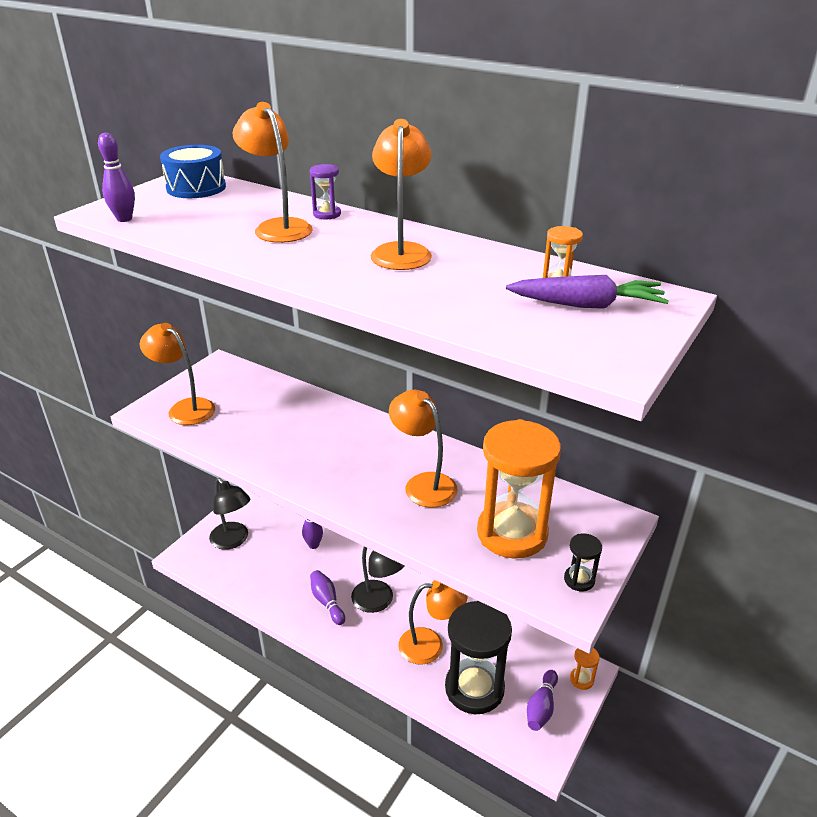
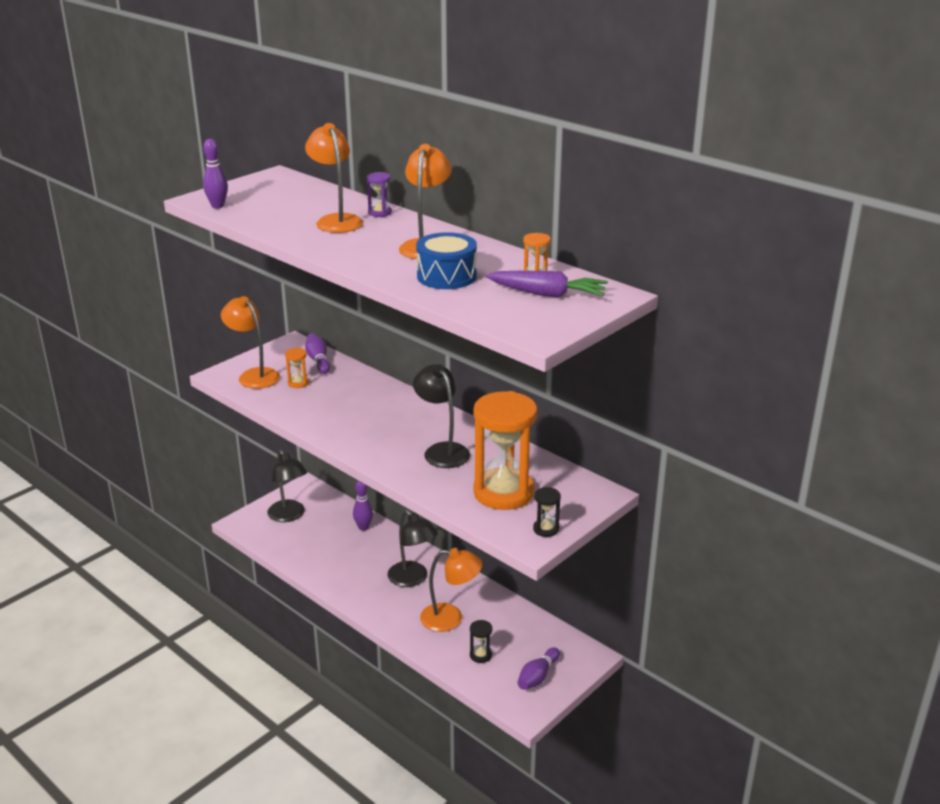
camera: 10 degrees right, 5 degrees down
blue drum [160,145,226,198] -> blue drum moved to [416,232,477,289]
purple bowling pin [310,570,345,625] -> purple bowling pin moved to [305,333,330,374]
orange lamp [389,390,458,508] -> black lamp [413,364,470,468]
black hourglass [445,601,512,714] -> black hourglass [470,620,492,663], size x0.41
orange hourglass [570,648,600,690] -> orange hourglass moved to [285,348,309,388]

